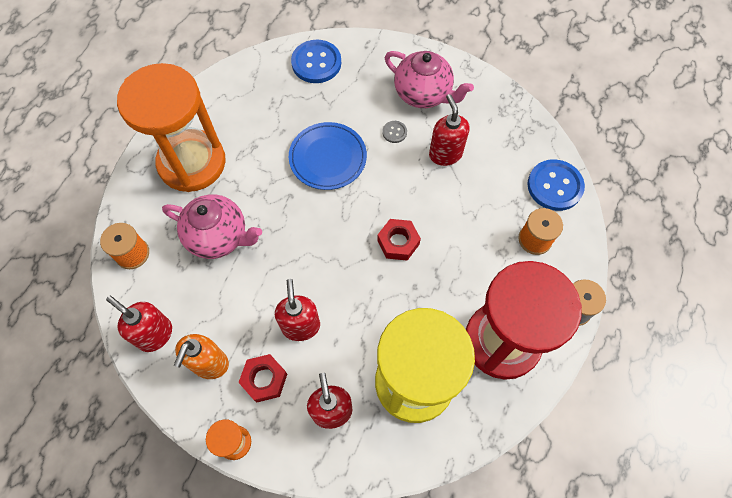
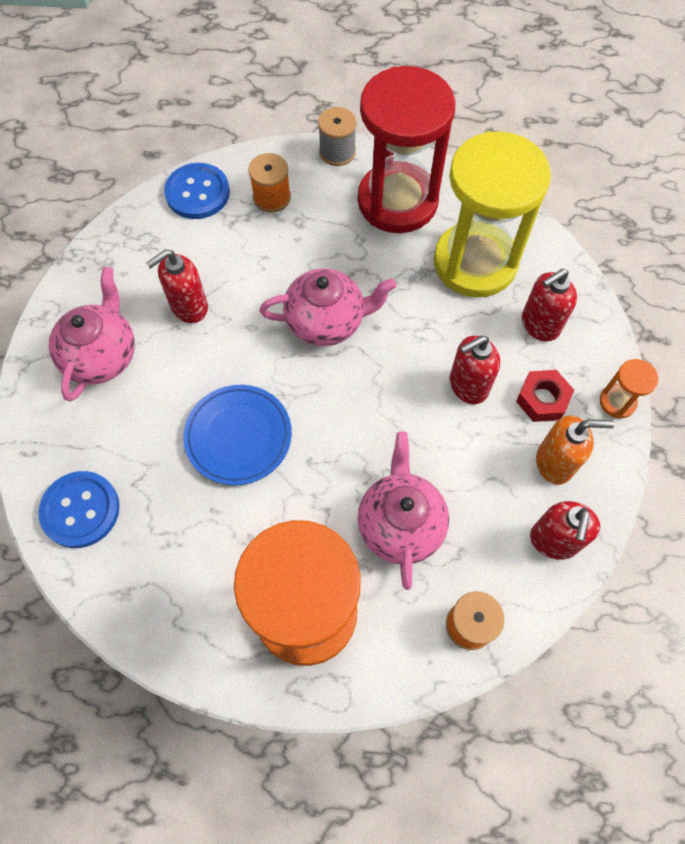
camera: 110 degrees left, 0 degrees up
red nut [377,219,421,261] -> pink teapot [260,268,397,346]
grey button [382,121,407,143] -> none

